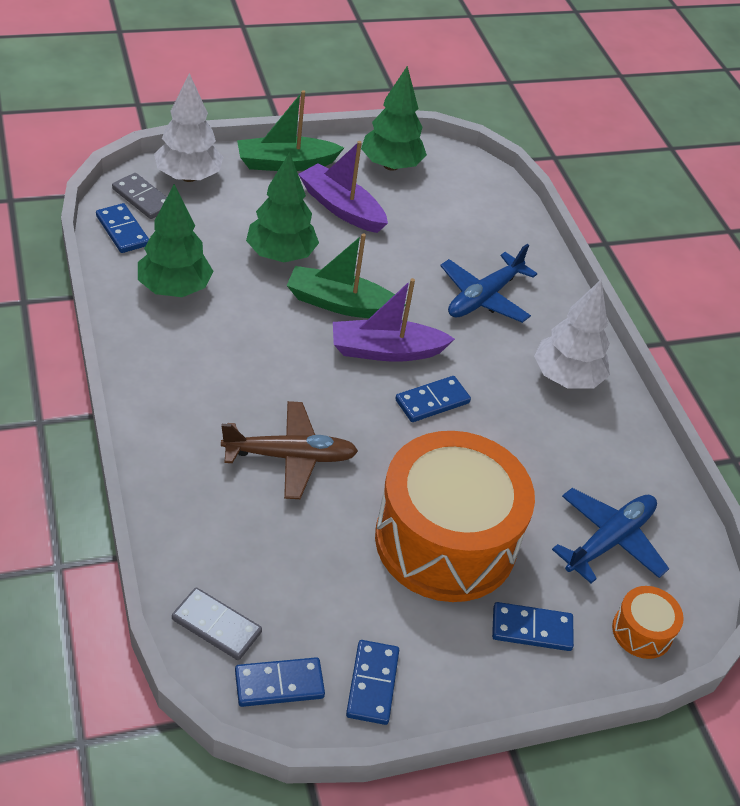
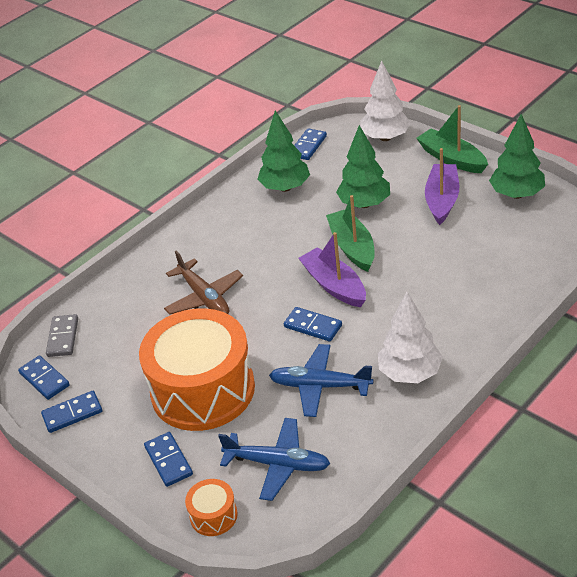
camera: 70 degrees right, 5 degrees down
grey domino [112,173,167,219] -> none
blue plane [440,244,537,323] -> blue plane moved to [269,344,373,417]

